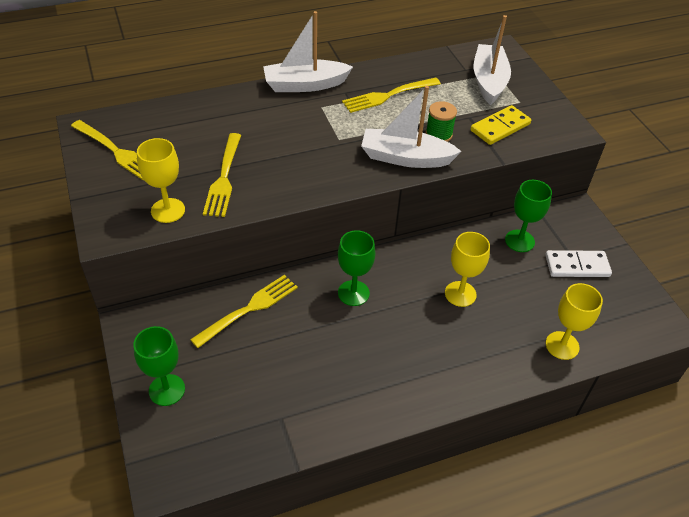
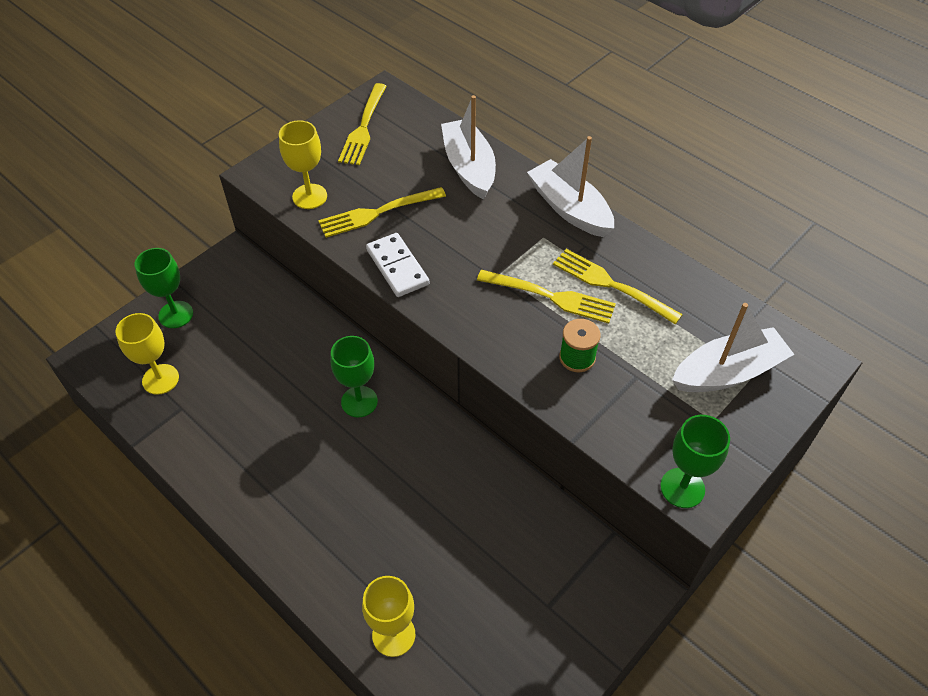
camera: 65 degrees right, 5 degrees up
yellow fork [190,275,298,348] -> yellow fork moved to [477,270,616,324]
white boat [361,86,462,168] -> white boat moved to [441,95,496,200]
yellow goblet [445,232,490,307] -> yellow goblet moved to [115,313,179,395]
yellow domino [470,105,531,145] -> none
green goblet [505,180,552,252] -> green goblet moved to [660,415,730,508]
white domino [545,250,612,277] -> white domino moved to [366,233,429,297]

